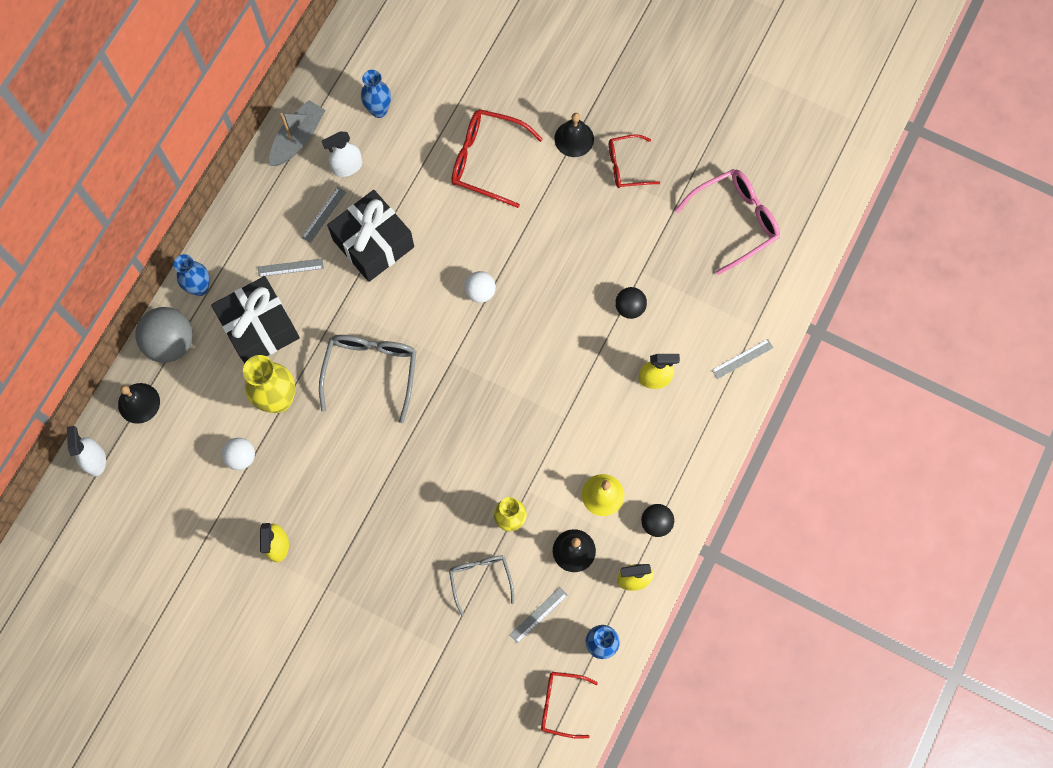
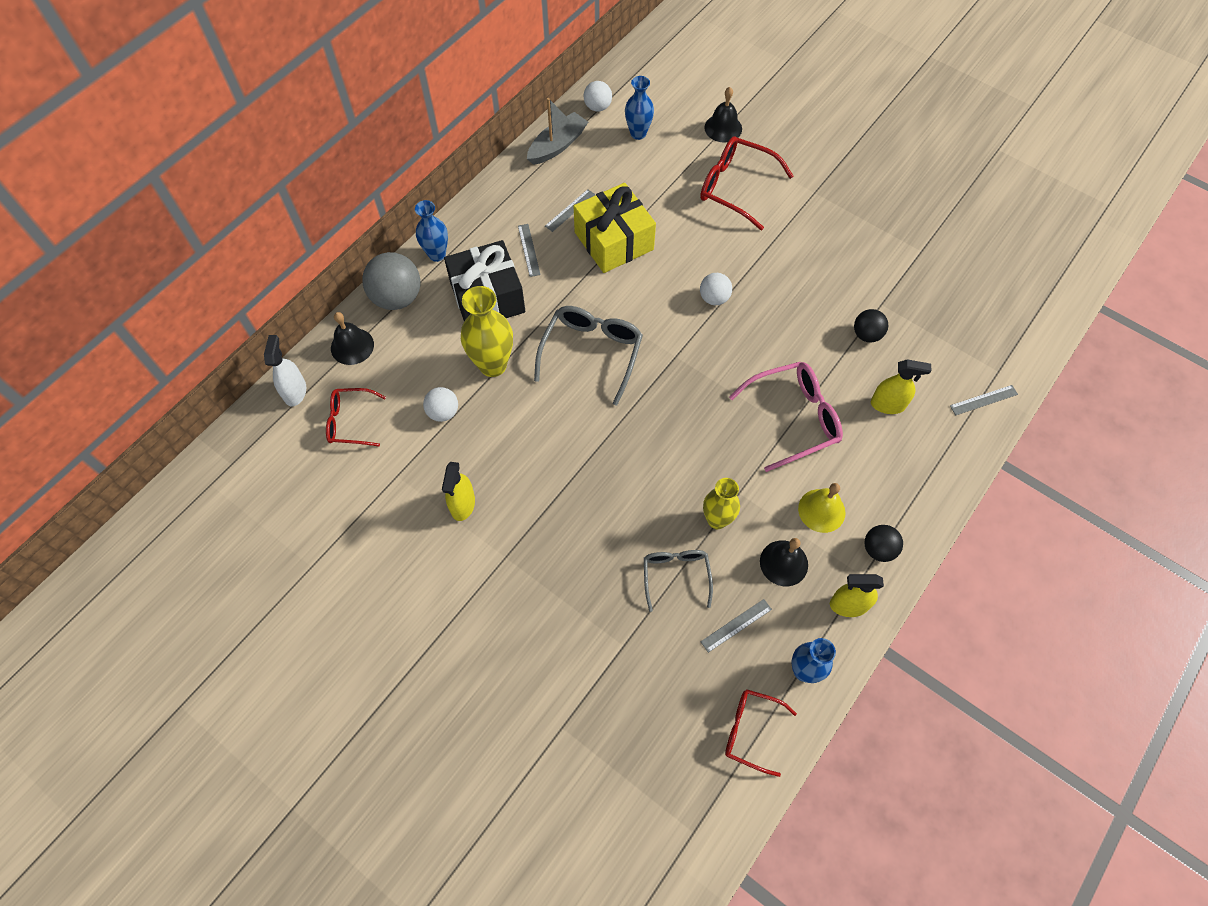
camera: 10 degrees right, 10 degrees down
grey ruler [258,258,324,277] -> grey ruler turned 75 degrees clockwise [518,224,541,277]
white spray bottle [321,132,362,177] -> none
black gift [327,190,414,282] -> yellow gift [573,183,656,273]
black bell [554,113,594,157] -> black bell moved to [704,87,742,142]
red glasses [609,134,660,188] -> red glasses moved to [326,388,386,446]
pink glasses [675,169,780,275] -> pink glasses moved to [729,362,843,472]
none -> white ball [584,81,612,112]

